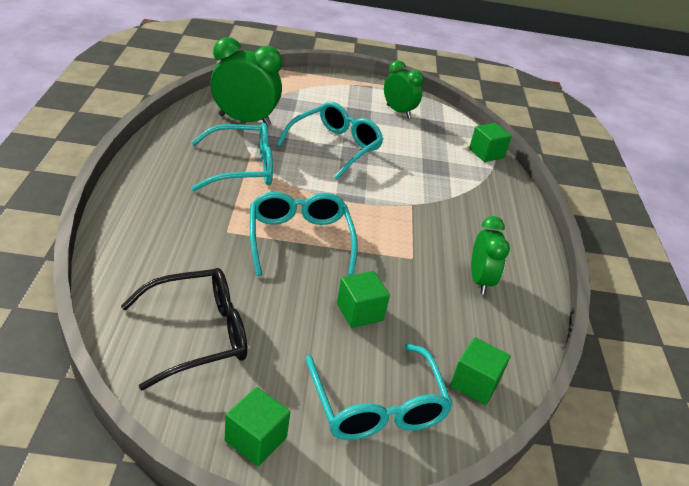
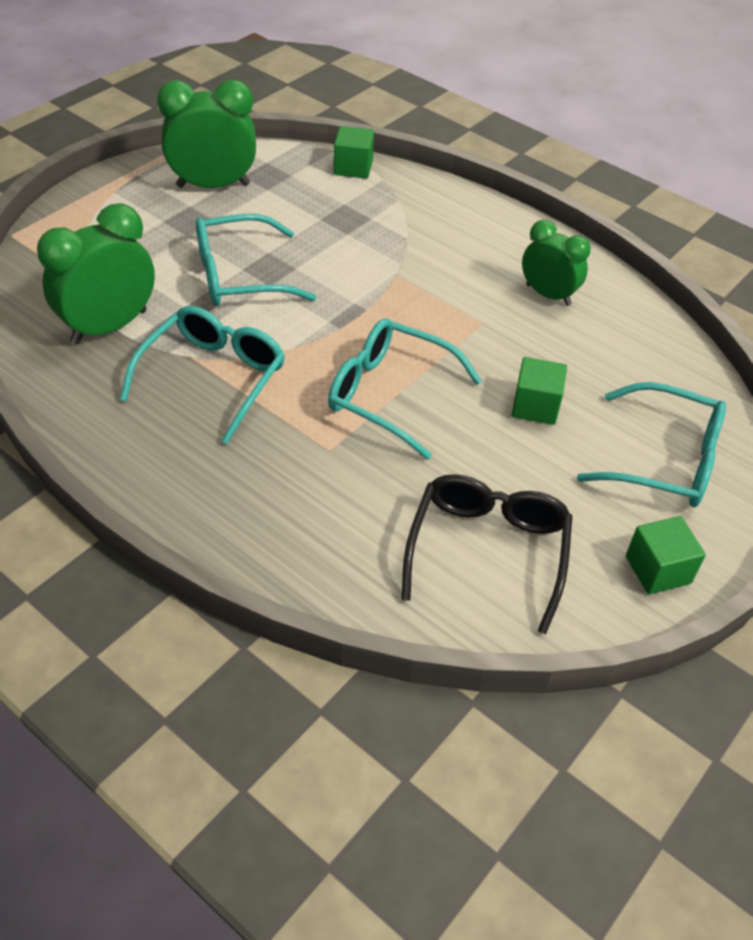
camera: 50 degrees left, 10 degrees up
turquoise glasses [277,102,383,180] -> turquoise glasses turned 90 degrees counterclockwise [196,214,316,306]
green clock [384,60,424,118] -> green clock [157,79,256,188], size x1.54
green cube [450,337,510,405] -> none

